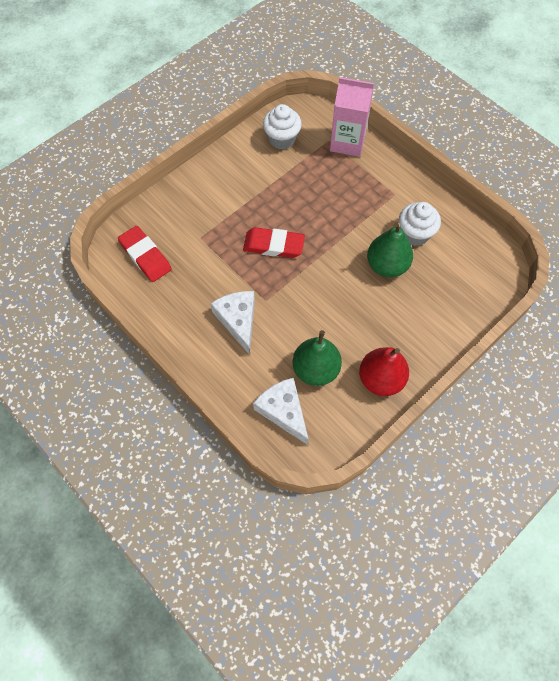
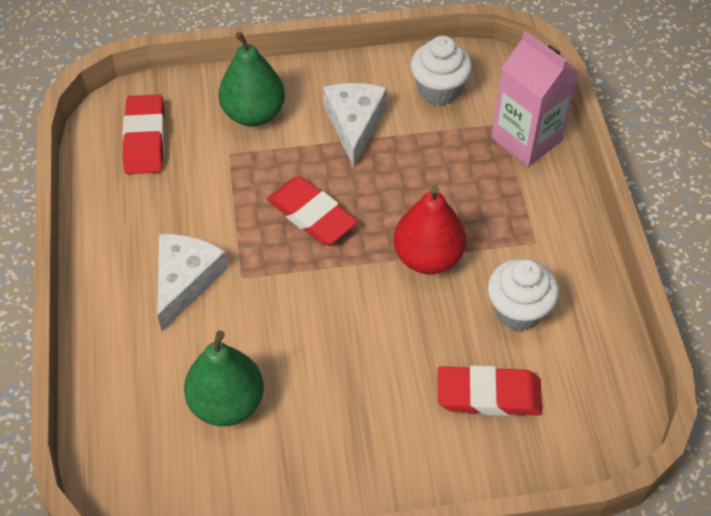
camera: 35 degrees right, 10 degrees down
white cheese [253,378,309,445] -> white cheese moved to [323,83,387,167]
red pear [359,347,409,396] -> red pear moved to [393,185,466,274]
green pear [367,222,413,277] -> green pear moved to [218,32,285,126]
none -> red eraser [438,365,542,416]

